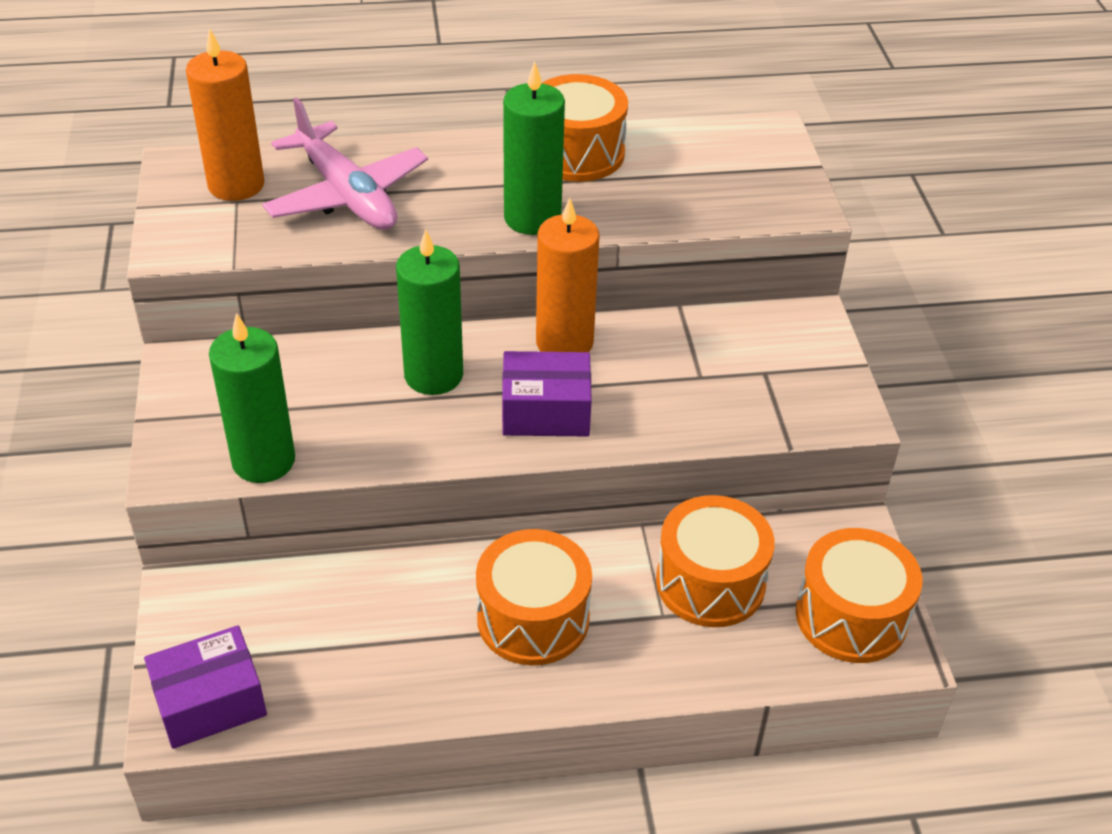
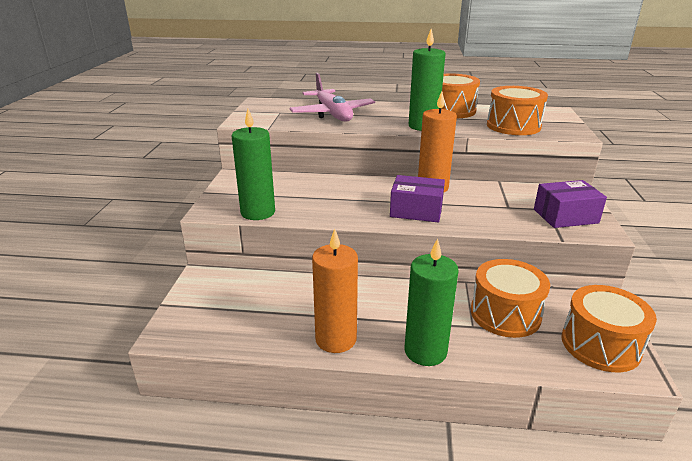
camera: 15 degrees right, 15 degrees down
purple box [144,625,267,749] -> purple box moved to [534,180,607,228]
orange candle [186,28,265,201] -> orange candle moved to [312,228,358,353]
green candle [396,229,463,395] -> green candle moved to [405,238,458,366]
orange drum [476,529,592,666] -> orange drum moved to [487,86,548,135]

